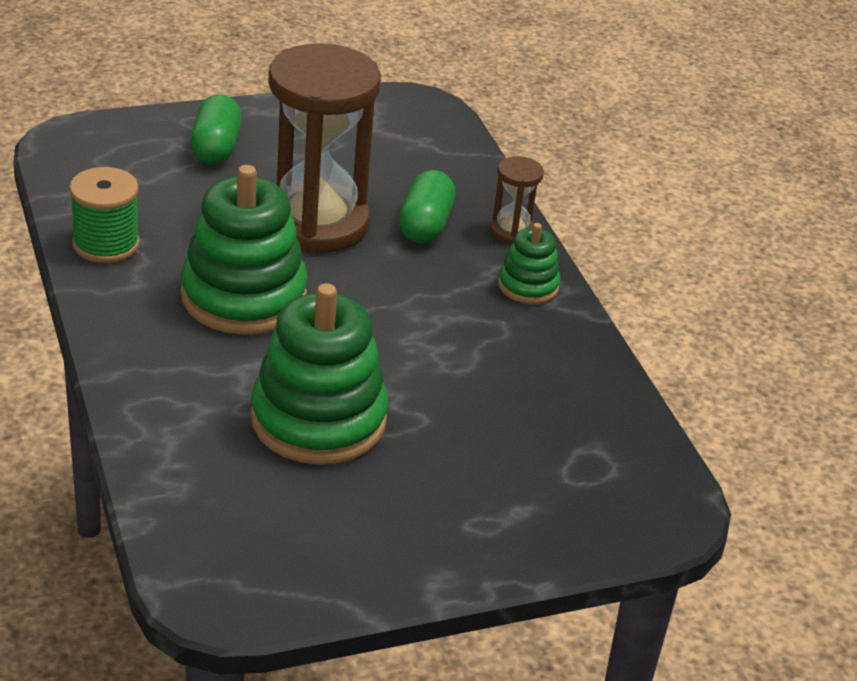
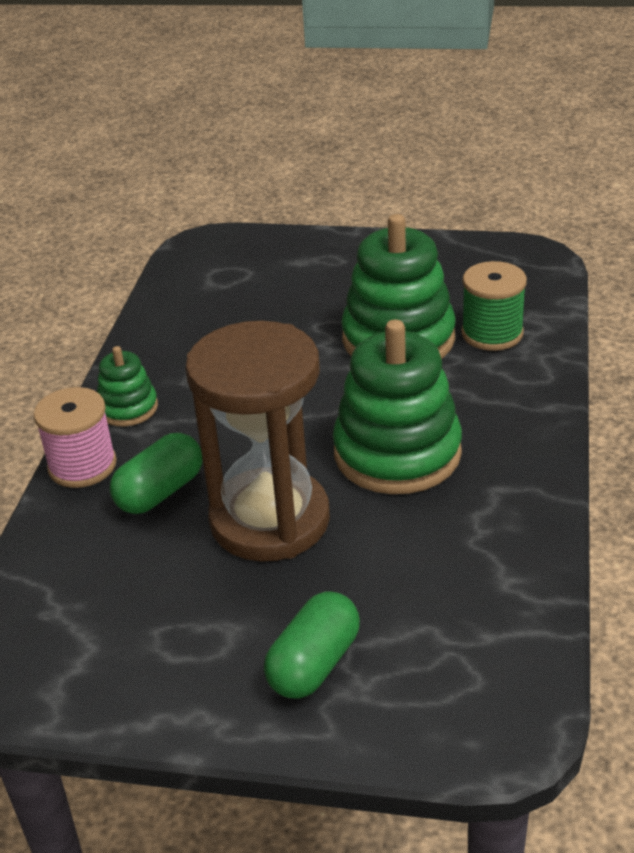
camera: 145 degrees left, 0 degrees up
green spool [69,167,140,263] -> green spool moved to [461,261,527,351]
brown hourglass [490,156,544,244] -> pink spool [34,387,117,488]

